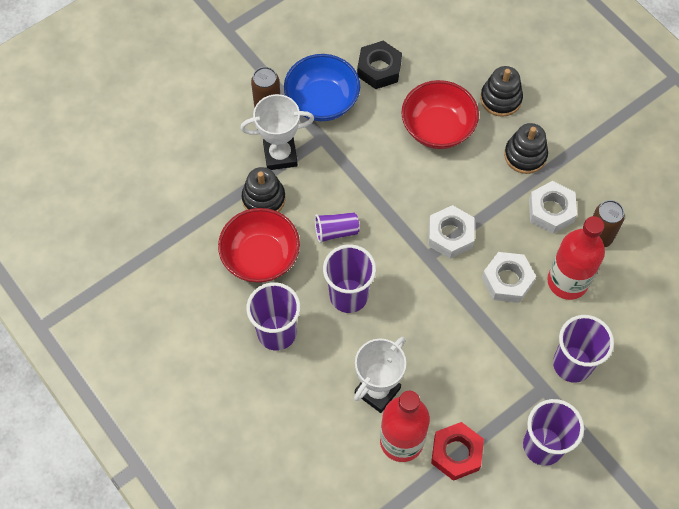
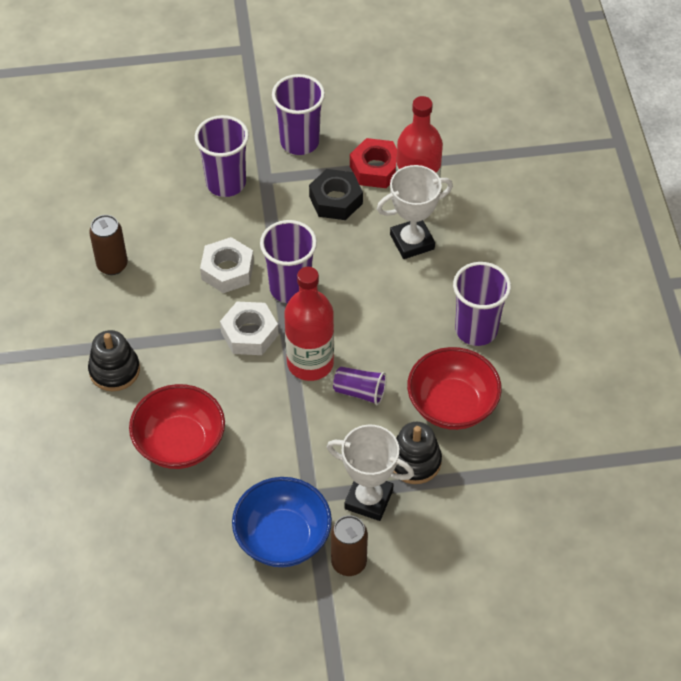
camera: 150 degrees left, 10 degrees down
purple cup [323,244,376,313] -> purple cup moved to [260,220,317,303]
black nut [357,41,402,89] -> black nut moved to [309,169,363,220]
black stacking toy [480,66,523,117] -> none
white nut [529,181,577,234] -> none
red bottle [547,216,605,300] -> red bottle moved to [284,267,334,381]

